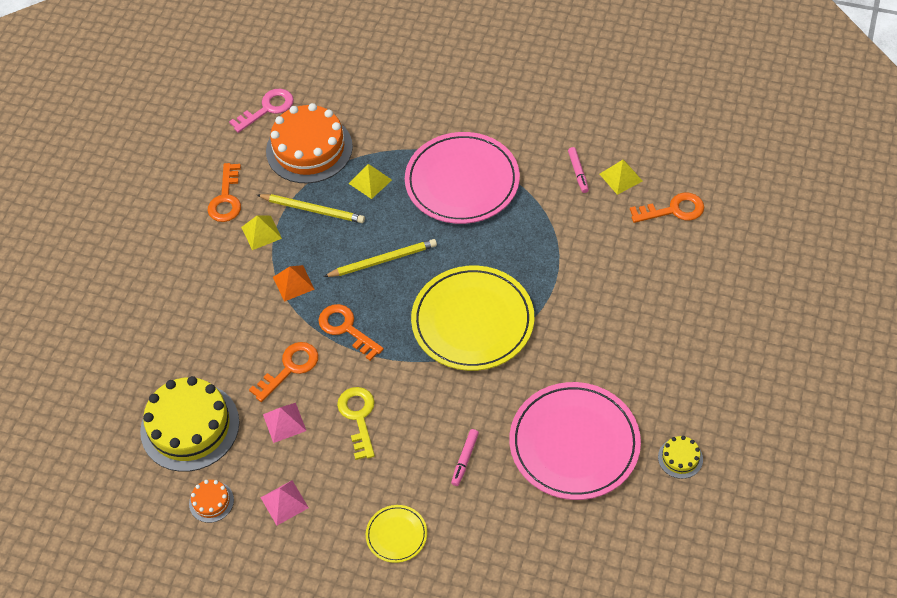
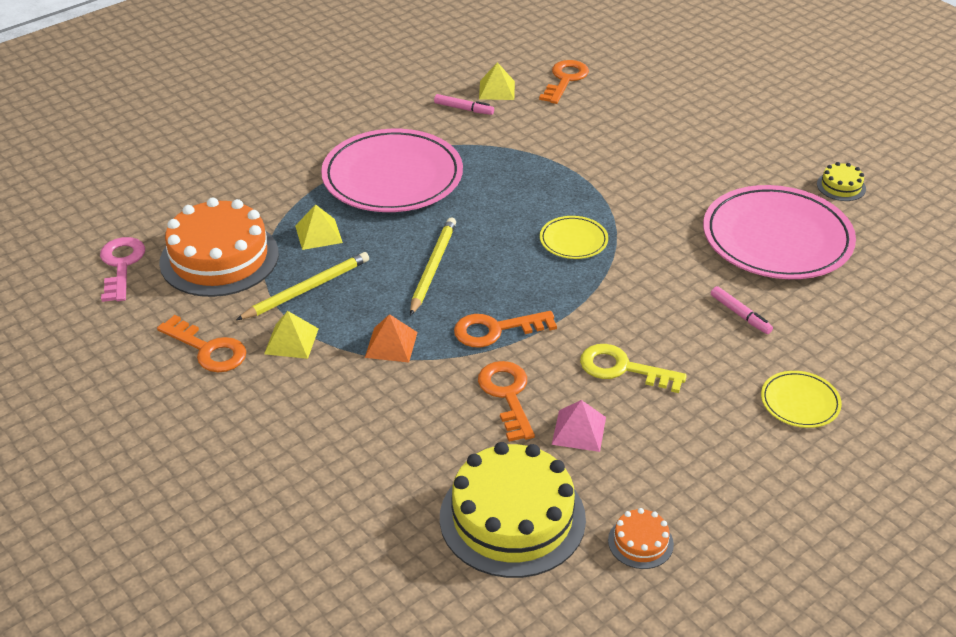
camera: 60 degrees left, 15 degrees down
pink pyramid [260,480,309,525] -> none
yellow plate [411,266,534,371] -> yellow plate [540,216,608,259], size x0.46

